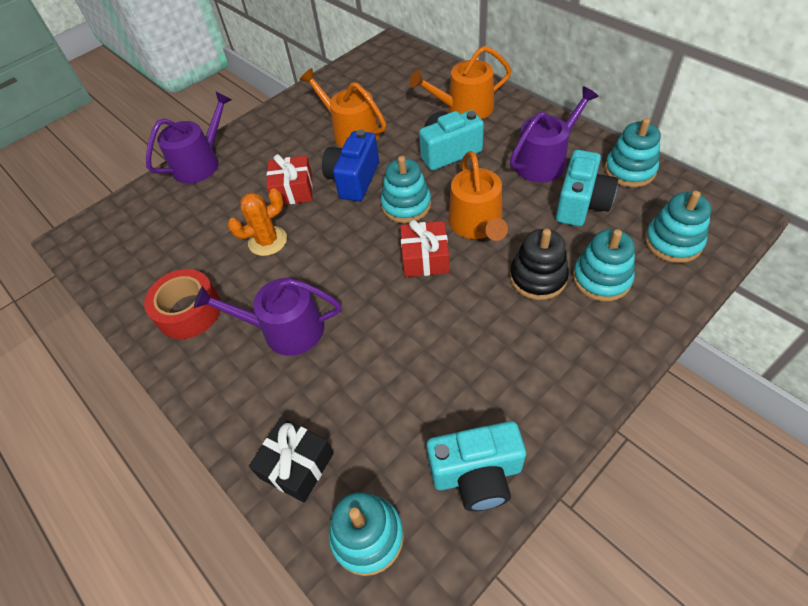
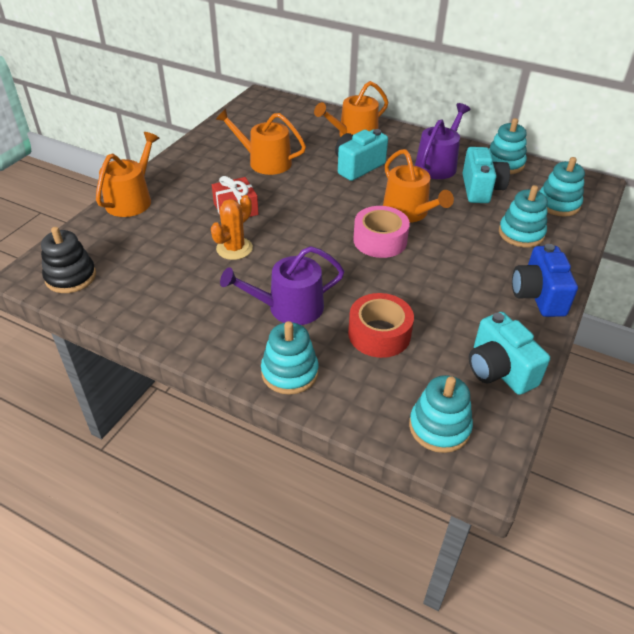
camera: 25 degrees left, 10 degrees down
red tape [144,269,220,339] -> red tape moved to [348,293,414,358]
purple watering can [146,91,232,184] -> orange watering can [96,132,159,217]
black gift [249,418,334,503] -> none
blue camera [322,129,379,201] -> blue camera moved to [512,244,578,317]
turquoise stacking toy [381,156,431,223] -> turquoise stacking toy moved to [261,321,319,395]
red gift [400,220,449,277] -> pink tape [353,206,410,258]
turquoise camera [427,421,526,511] -> turquoise camera turned 90 degrees clockwise [469,312,550,395]
black stacking toy [510,229,569,300] -> black stacking toy moved to [41,227,96,293]

